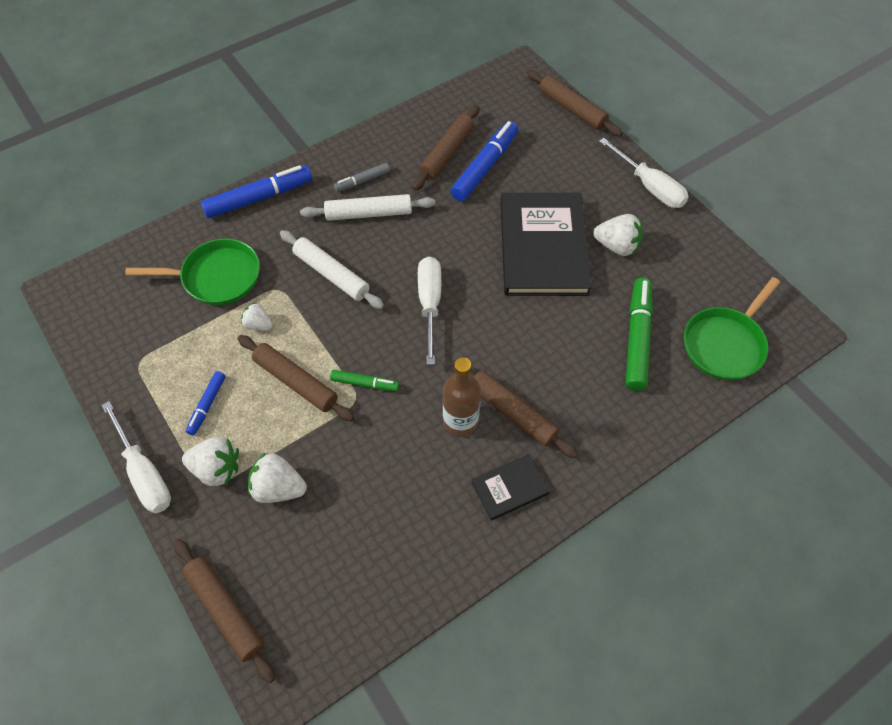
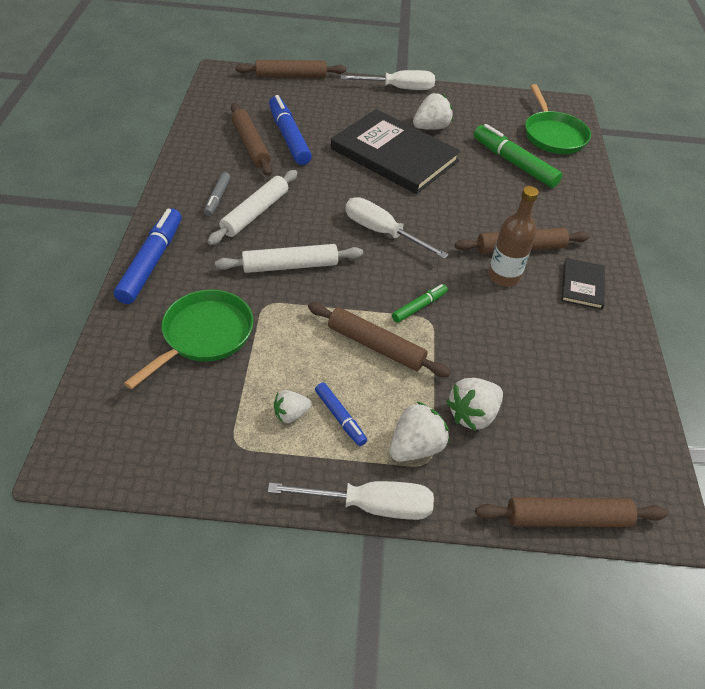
camera: 55 degrees left, 10 degrees down
brown rolling pin [238,335,354,421] -> brown rolling pin turned 45 degrees clockwise [308,302,451,377]
white strawberry [241,302,272,331] -> white strawberry moved to [274,390,312,423]

